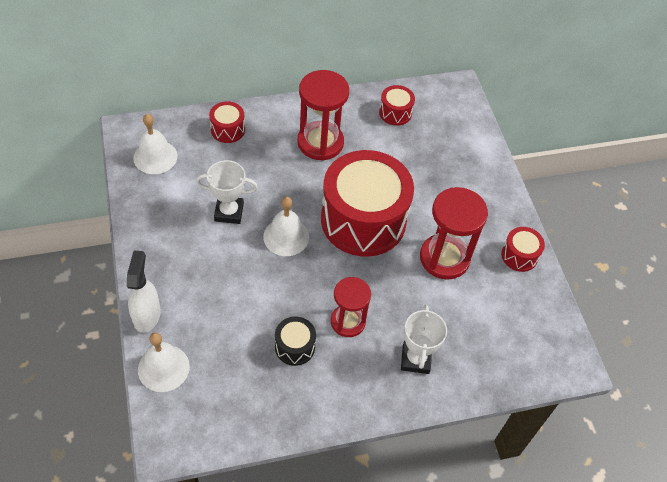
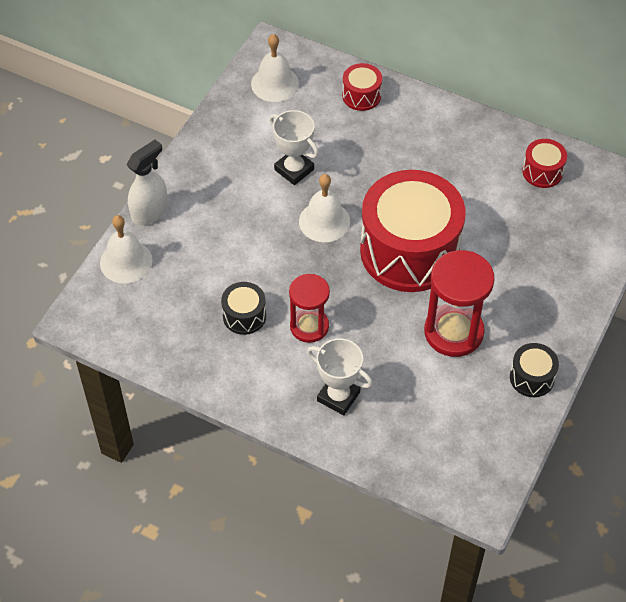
camera: 45 degrees right, 0 degrees up
red hourglass [297,70,349,161] -> none
white trophy [401,305,447,374] -> white trophy turned 75 degrees clockwise [307,338,373,415]
red drum [501,227,545,272] -> black drum [510,343,559,397]

